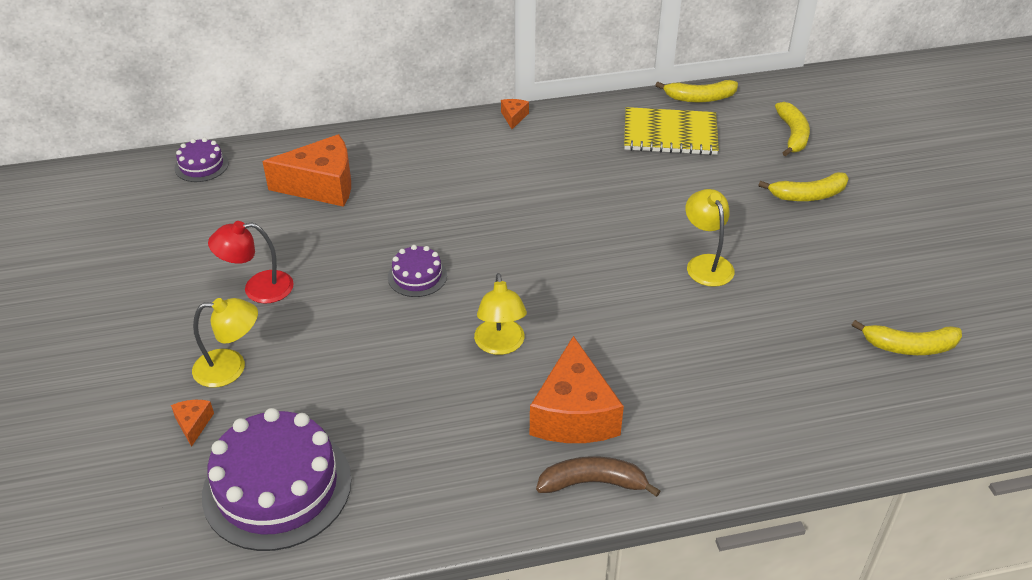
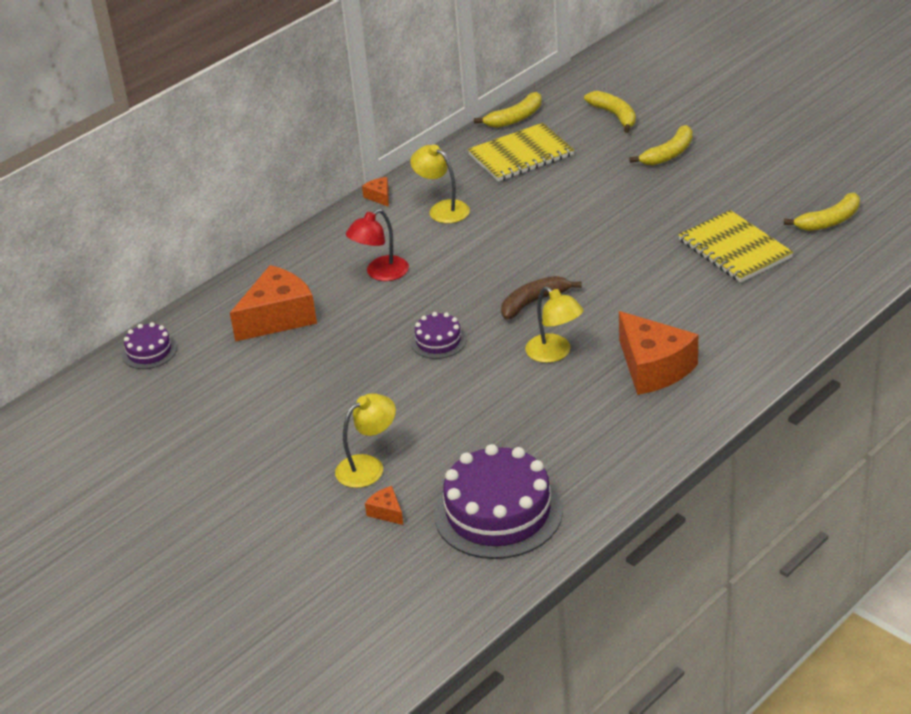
camera: 30 degrees left, 5 degrees down
red lamp [208,221,294,303] -> red lamp moved to [346,209,409,281]
brown banana [536,456,660,497] -> brown banana moved to [501,276,582,320]
yellow lamp [685,189,735,287] -> yellow lamp moved to [410,145,470,223]
none -> yellow notebook [678,210,794,283]

